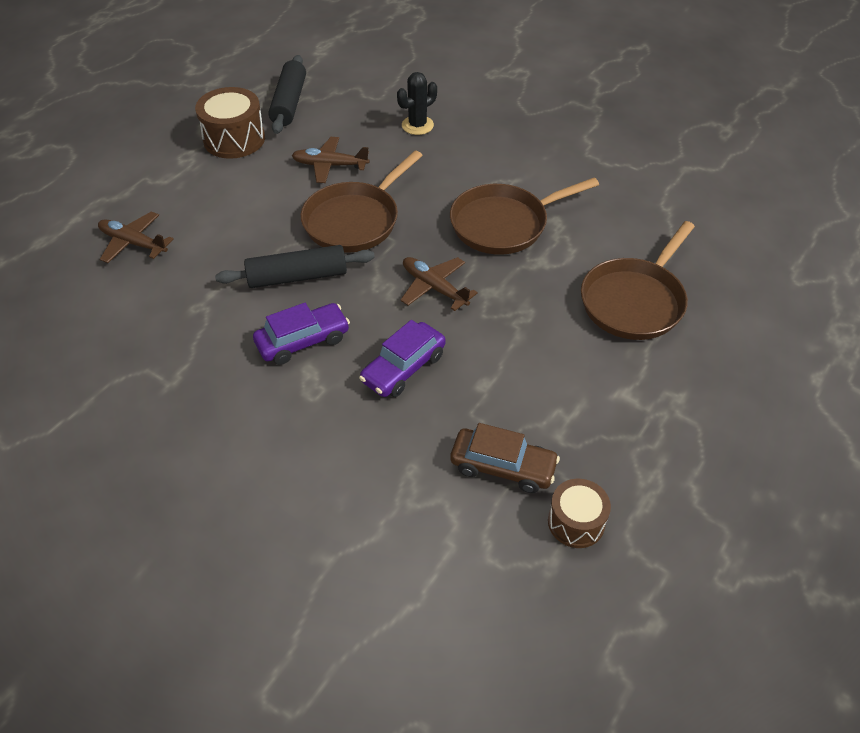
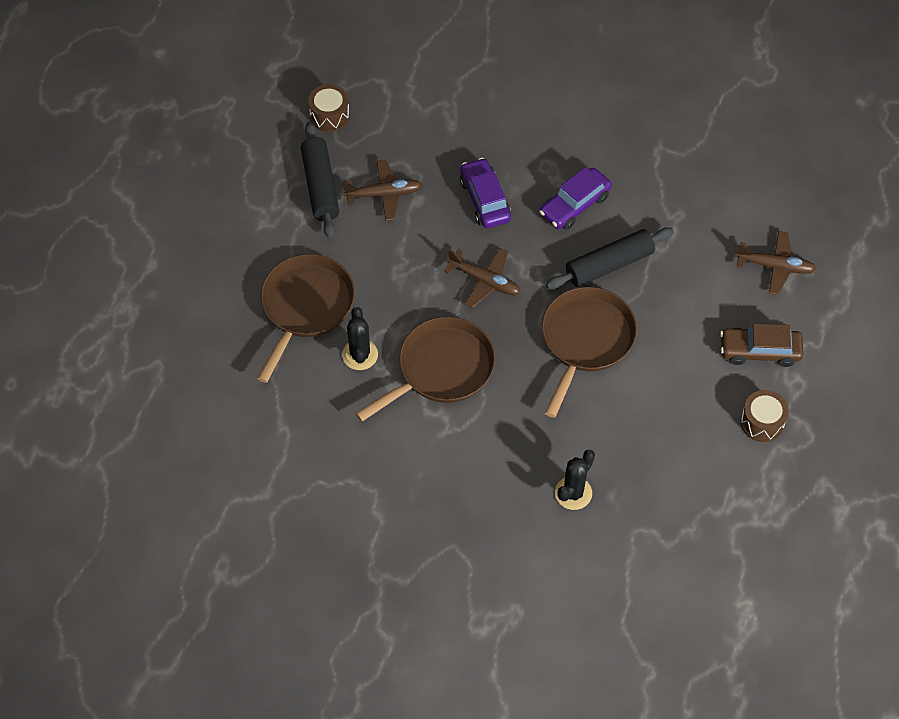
camera: 165 degrees right, 10 degrees up
brown drum [195,87,265,159] -> brown drum [740,390,789,442], size x0.64
black rolling pin [268,55,306,134] -> black rolling pin moved to [301,122,339,238]
brown plane [292,137,370,183] -> brown plane moved to [343,160,422,221]
purple car [359,320,446,397] -> purple car turned 45 degrees counterclockwise [460,158,511,228]
brown car [450,423,560,493] -> brown car moved to [720,323,804,367]
none -> black cactus [342,307,378,370]

